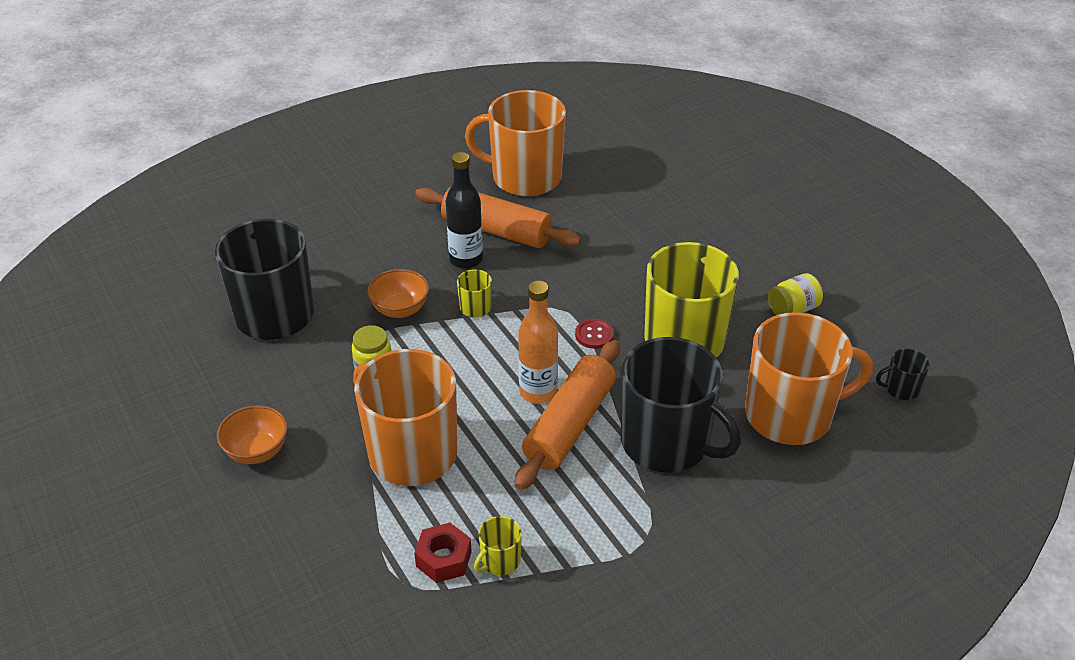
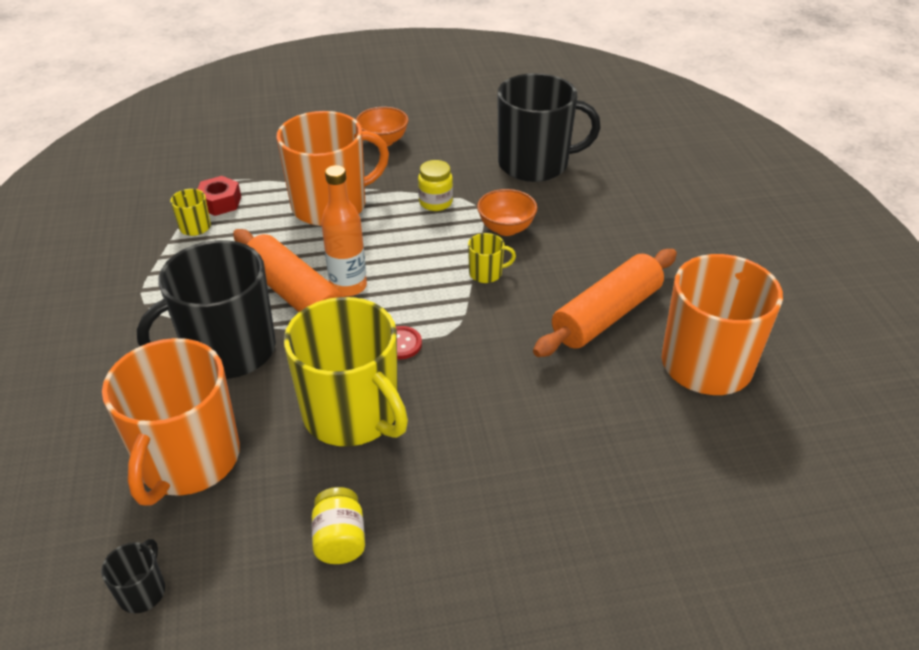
camera: 110 degrees right, 0 degrees up
black bottle [445,152,483,269] -> none

